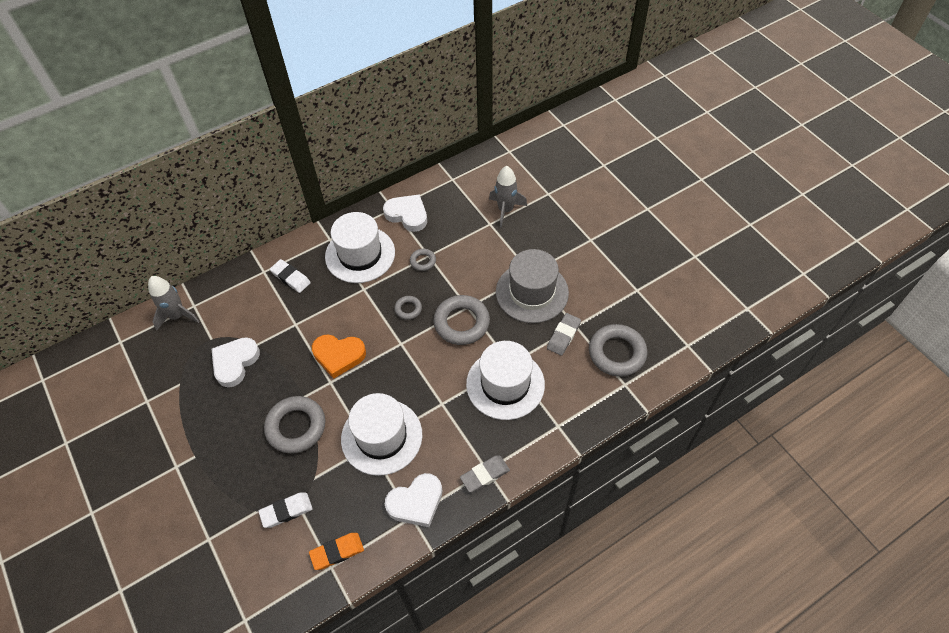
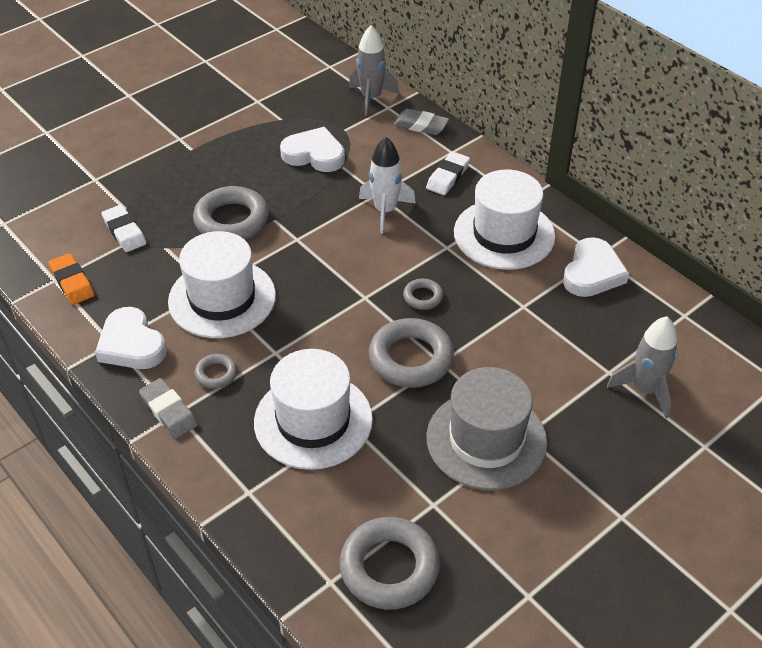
camera: 80 degrees right, 10 degrees down
orange heart [312,334,366,379] -> none
grey ring [410,249,436,271] -> grey ring moved to [194,354,237,389]
grey eraser [547,313,581,356] -> grey eraser moved to [394,109,449,135]
none -> white rocket [359,137,416,233]

